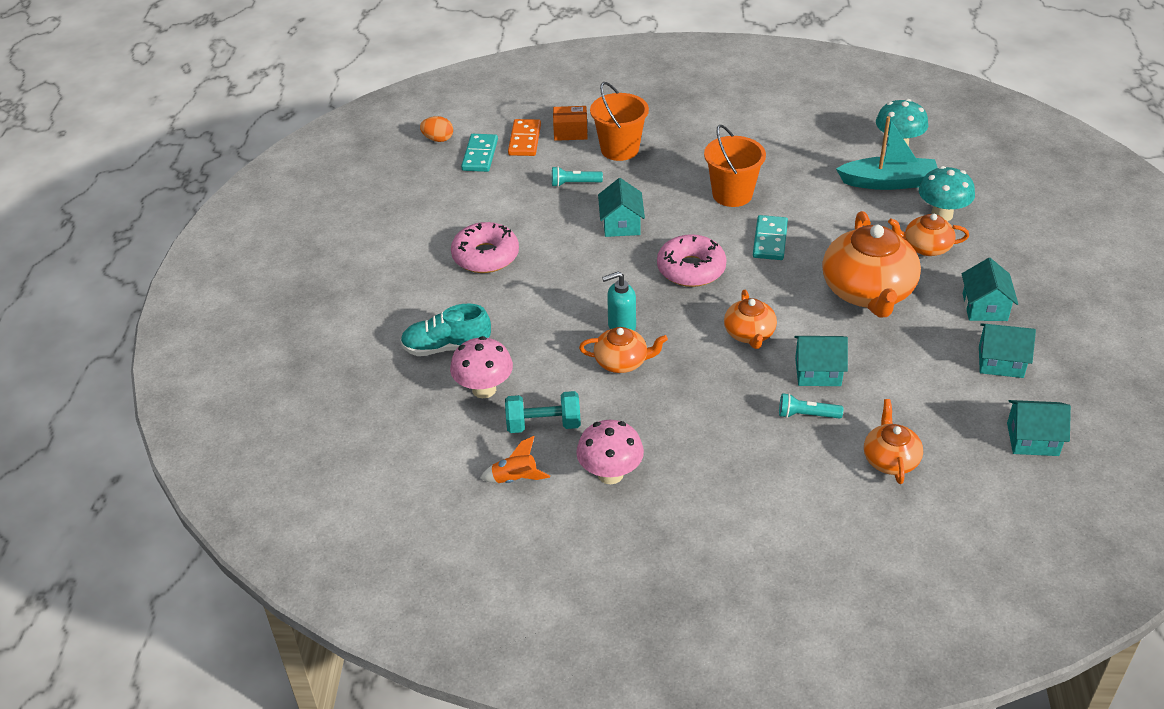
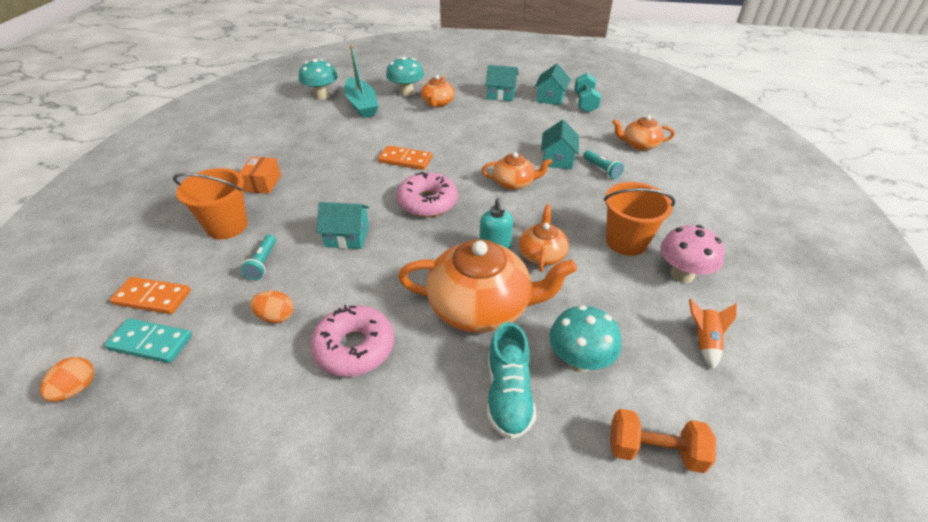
camera: 85 degrees left, 0 degrees up
pink mushroom [450,336,513,398] -> turquoise mushroom [549,305,622,372]
turquoise dumbbell [505,391,581,433] -> turquoise dumbbell moved to [574,73,601,113]
orange box [553,106,588,141] -> orange box moved to [239,157,281,194]
orange bucket [704,125,766,207] -> orange bucket moved to [604,182,675,256]
turquoise domino [753,215,788,260] -> orange domino [378,145,432,170]
turquoise flashlight [779,393,843,419] -> turquoise flashlight turned 45 degrees counterclockwise [583,150,624,179]
orange teapot [822,211,921,317] -> orange teapot moved to [398,239,577,333]
turquoise boat [836,116,938,190] -> turquoise boat turned 150 degrees clockwise [344,45,379,118]
turquoise house [1007,400,1071,456] -> none
none -> orange egg [250,291,294,323]
none -> orange dumbbell [610,409,716,473]

